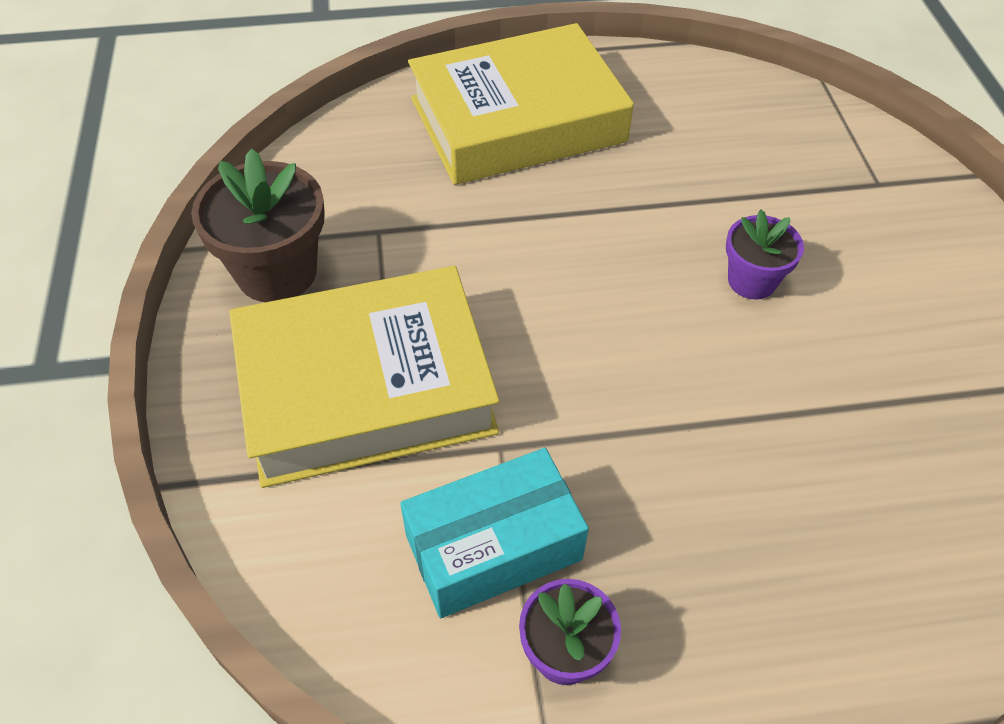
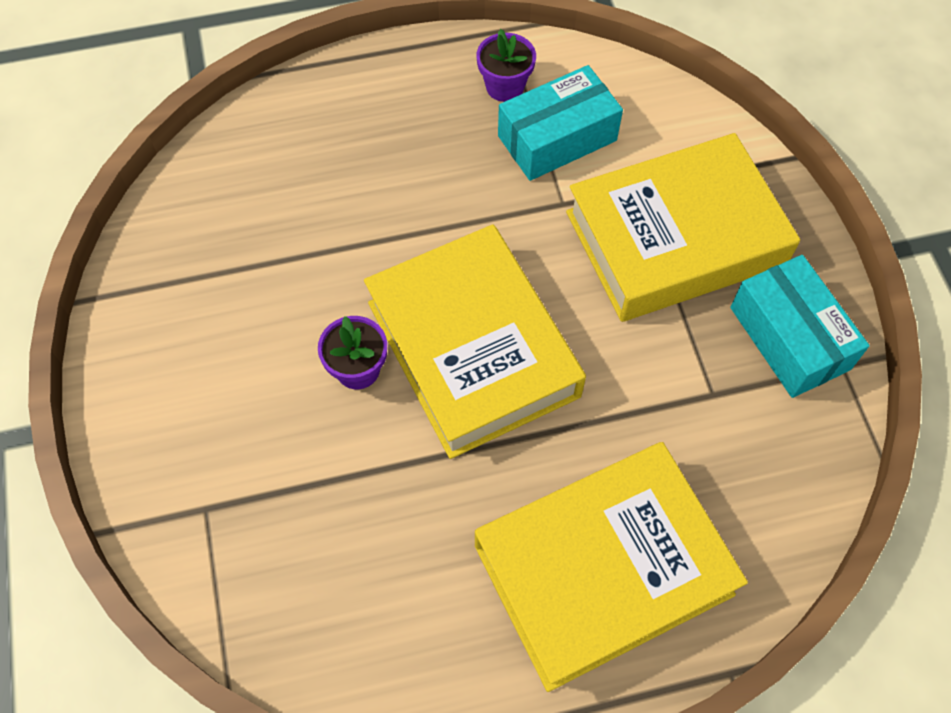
camera: 175 degrees right, 10 degrees up
brown flower pot [191,148,325,302] -> turquoise box [730,255,870,398]
none -> yellow book [364,224,586,459]

